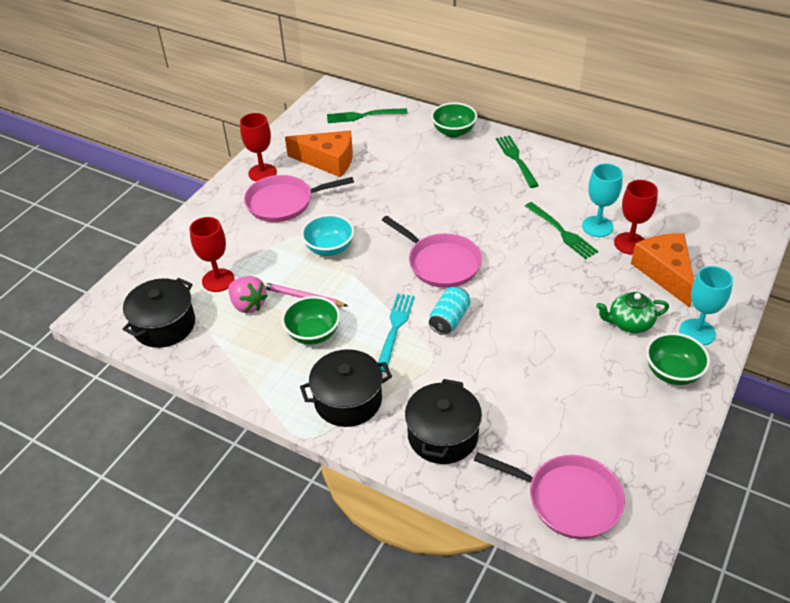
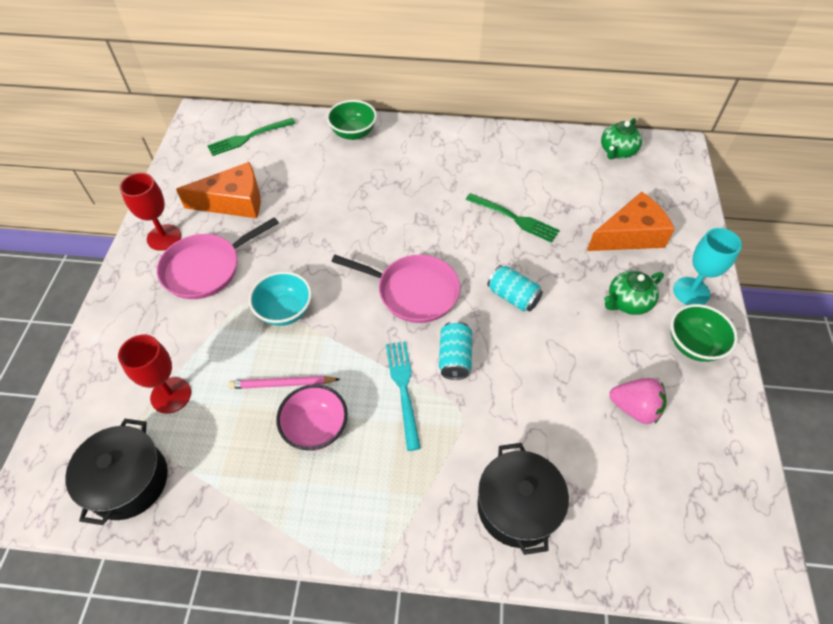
camera: 25 degrees left, 10 degrees up
pink strawberry [228,276,267,313] -> pink strawberry moved to [609,378,667,424]
green bowl [281,296,340,345] -> pink bowl [276,384,348,451]
black pot [300,349,392,427] -> none
pink pan [474,452,625,539] -> none
green fork [496,135,539,188] -> none
turquoise goblet [582,163,623,237] -> none
red goblet [614,180,658,255] -> none
orange cheese [631,233,694,308] -> orange cheese turned 105 degrees clockwise [587,192,675,251]
none -> turquoise can [487,265,543,311]
none -> green teapot [601,118,642,159]

